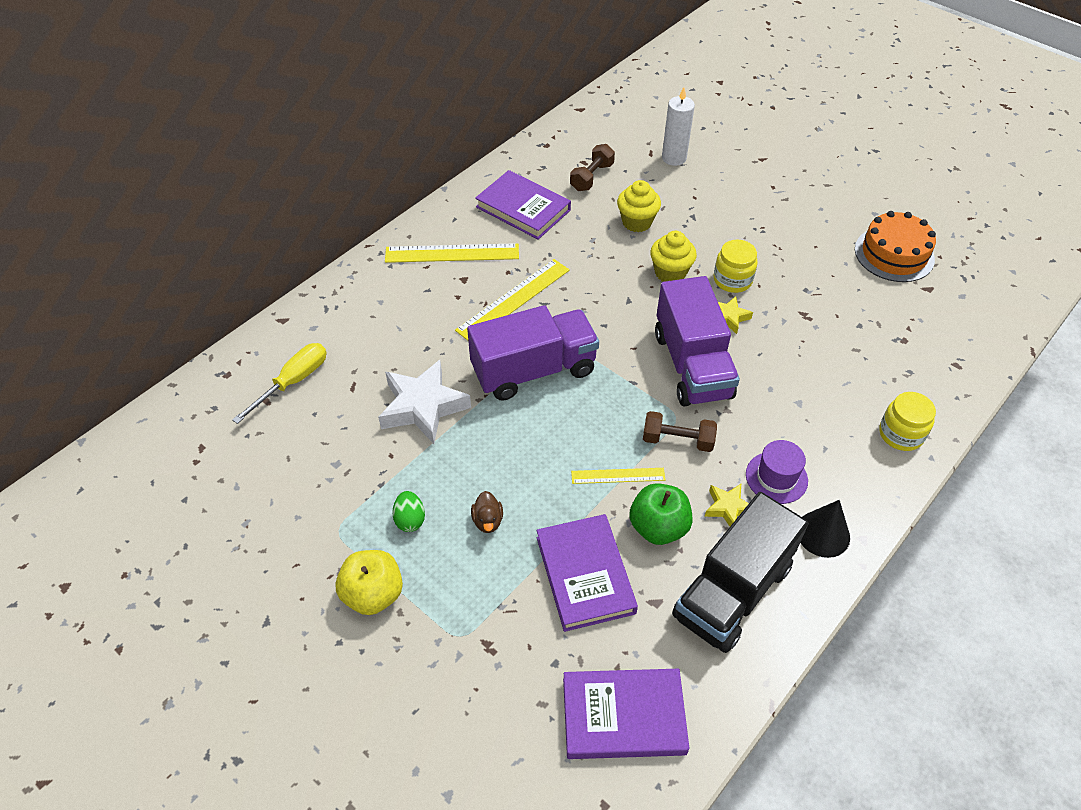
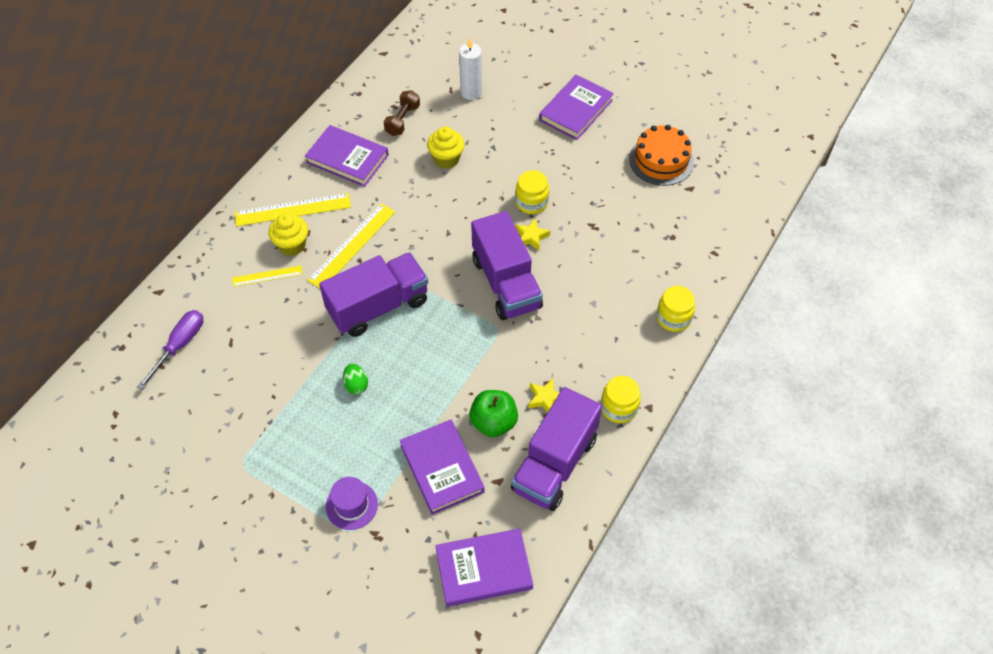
camera: 10 degrees left, 5 degrees up
yellow screwdriver [232,343,327,424] -> purple screwdriver [137,310,203,390]
yellow apple [335,550,403,615] -> none
white star [378,360,471,444] -> none
green egg [392,491,425,532] -> green egg moved to [343,364,368,395]
brown duck [471,491,503,533] -> none
yellow ruler [571,468,665,484] -> yellow ruler moved to [232,266,303,287]
brown dumbbell [643,411,717,452] -> none
yellow cupcake [650,231,697,282] -> yellow cupcake moved to [269,213,308,256]
black truck [672,492,808,653] -> purple truck [511,387,602,511]
purple hat [746,440,808,504] -> purple hat moved to [326,477,378,530]
black cone [800,500,850,558] -> yellow jar [601,376,641,423]
none -> purple book [539,75,614,140]

